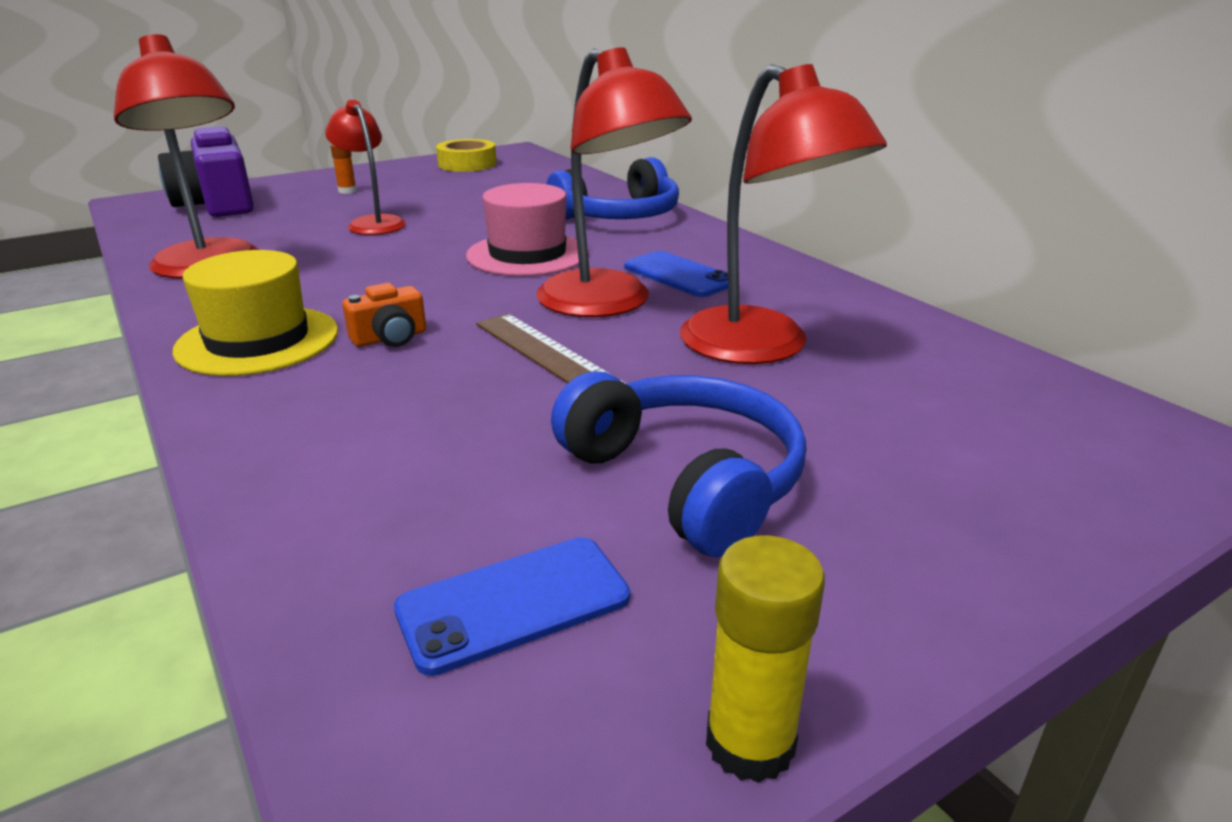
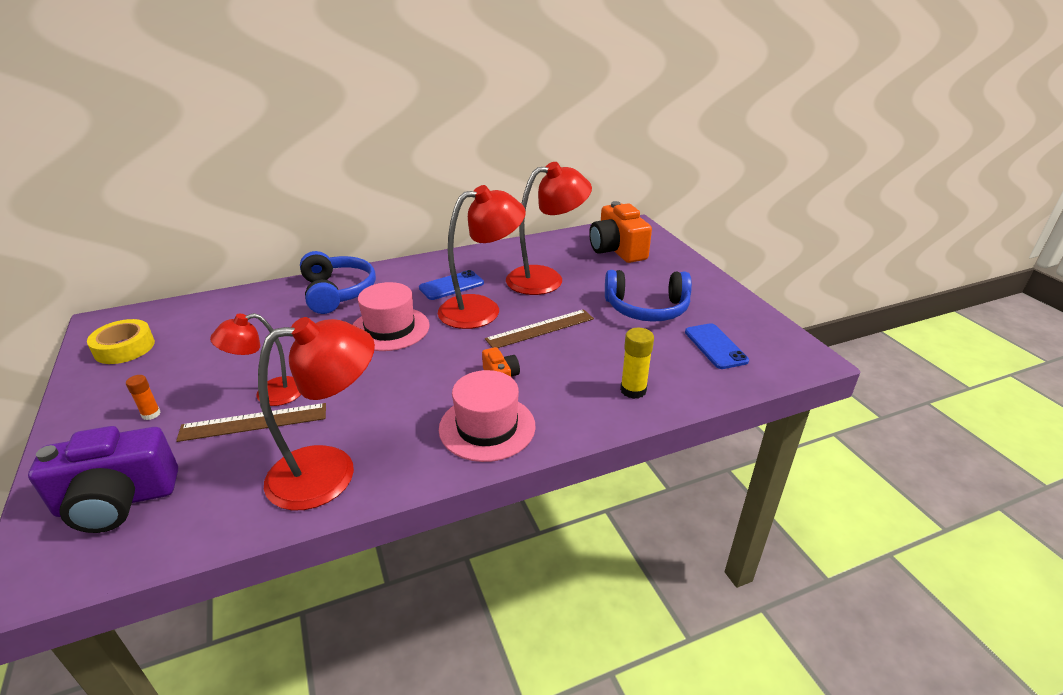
camera: 80 degrees left, 5 degrees up
yellow hat [173,250,338,376] -> pink hat [439,370,536,462]
blue headphones [551,371,806,557] -> blue headphones turned 150 degrees counterclockwise [605,270,692,322]
yellow glue stick [706,535,825,783] -> yellow glue stick moved to [620,328,654,399]
none -> brown ruler [176,403,326,442]
none -> orange camera [589,201,652,263]

